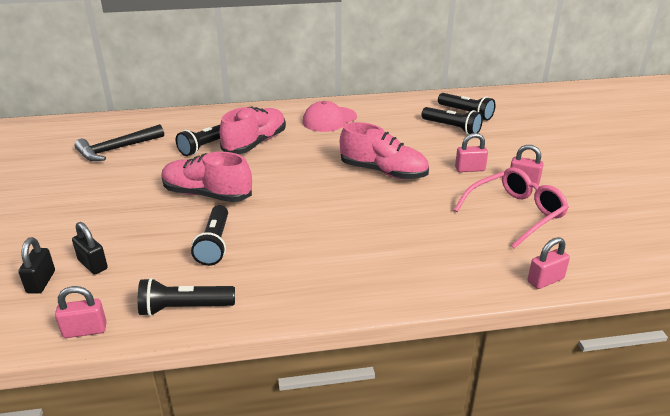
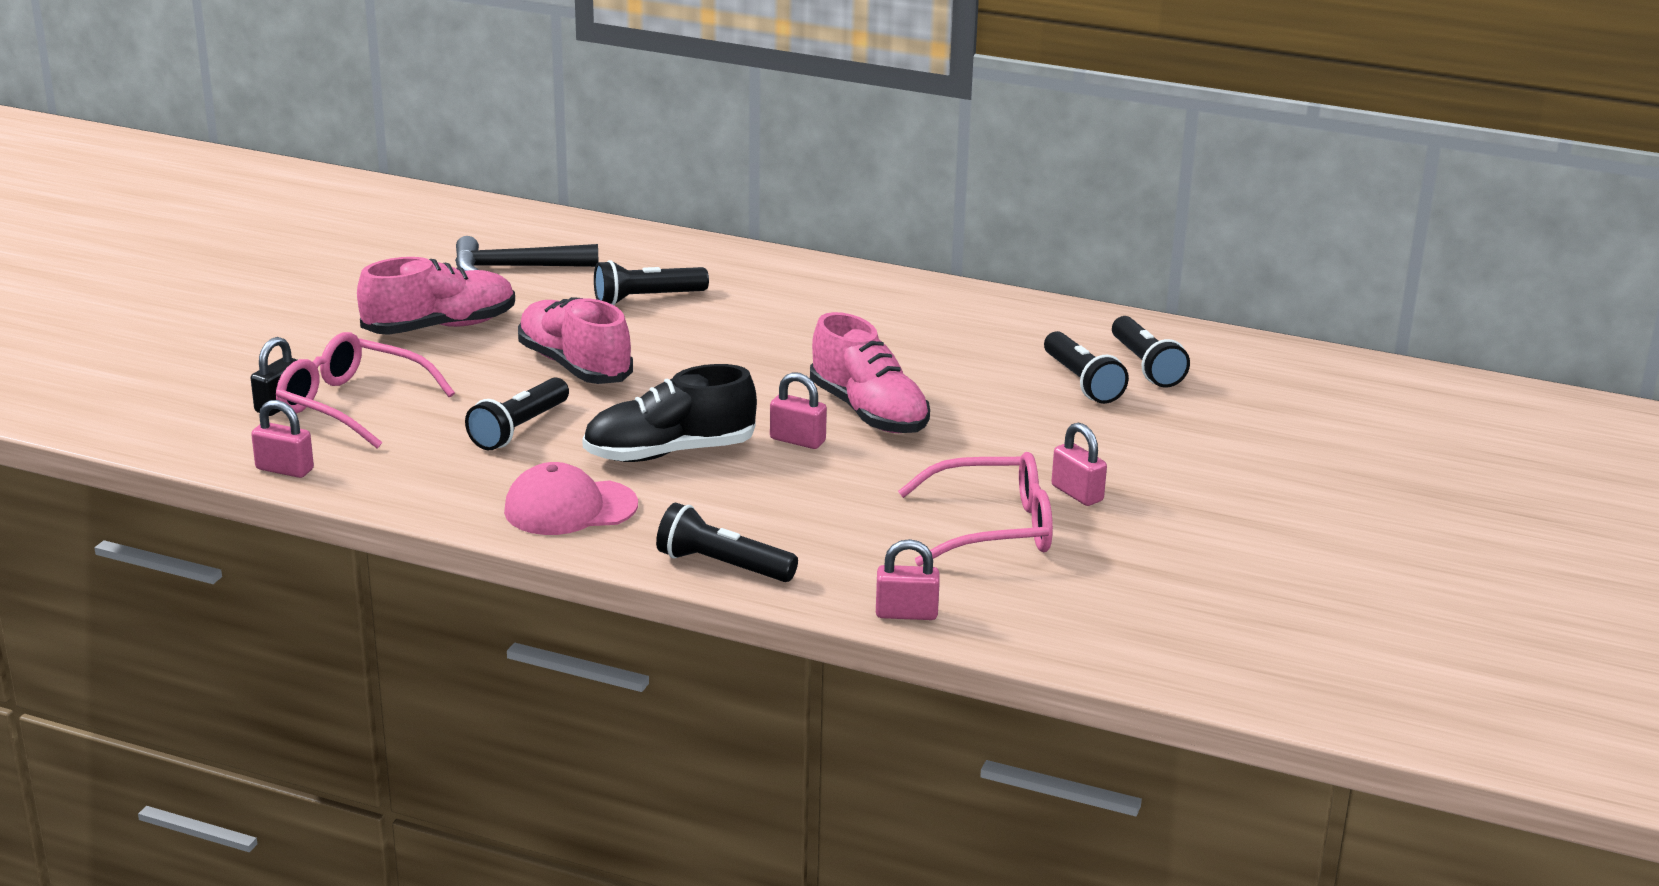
camera: 30 degrees right, 5 degrees down
black padlock [72,222,108,275] -> pink glasses [276,332,455,449]
black flashlight [138,278,235,316] -> black flashlight moved to [656,503,798,582]
pink shoe [220,107,286,154] -> pink shoe moved to [357,257,515,335]
pink cap [303,101,357,132] -> pink cap moved to [504,462,638,535]
pink padlock [455,133,488,172] -> pink padlock moved to [770,372,827,449]
none -> black shoe [582,364,757,462]

